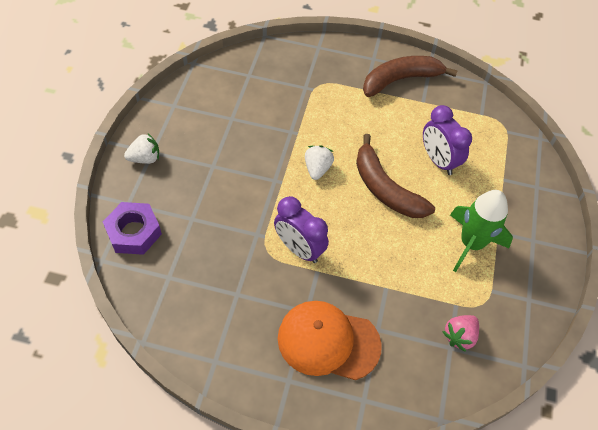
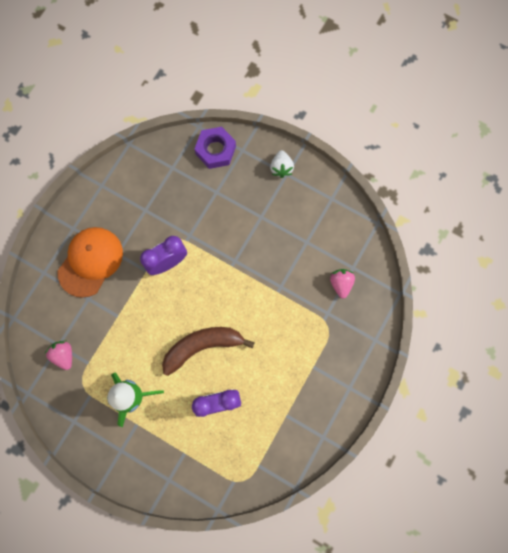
camera: 110 degrees right, 20 degrees up
white strawberry [305,145,334,180] -> none
brown banana [363,56,458,97] -> none
none -> pink strawberry [330,269,355,299]

